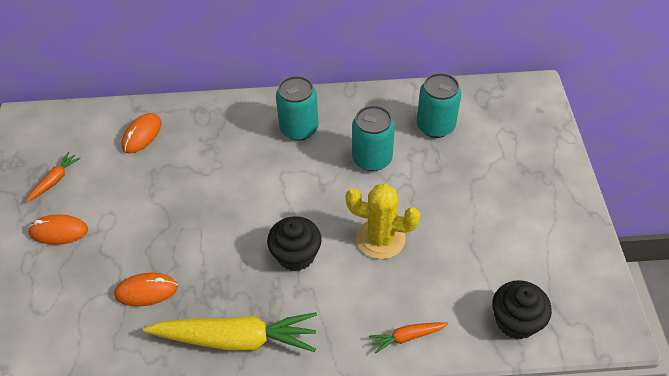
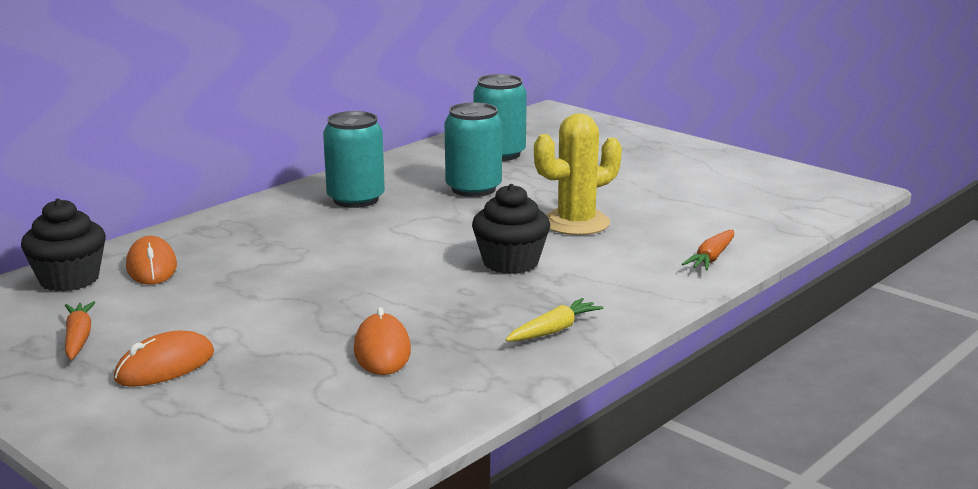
camera: 45 degrees left, 30 degrees down
orange mouse [114,273,178,306] -> orange mouse turned 45 degrees counterclockwise [354,307,411,375]
yellow carrot [143,312,317,352] -> yellow carrot [505,298,604,341], size x0.47
black cupcake [492,280,552,339] -> black cupcake moved to [21,199,106,292]

